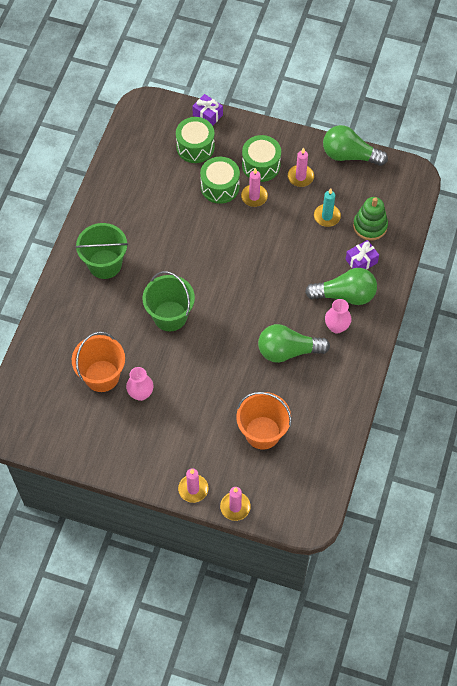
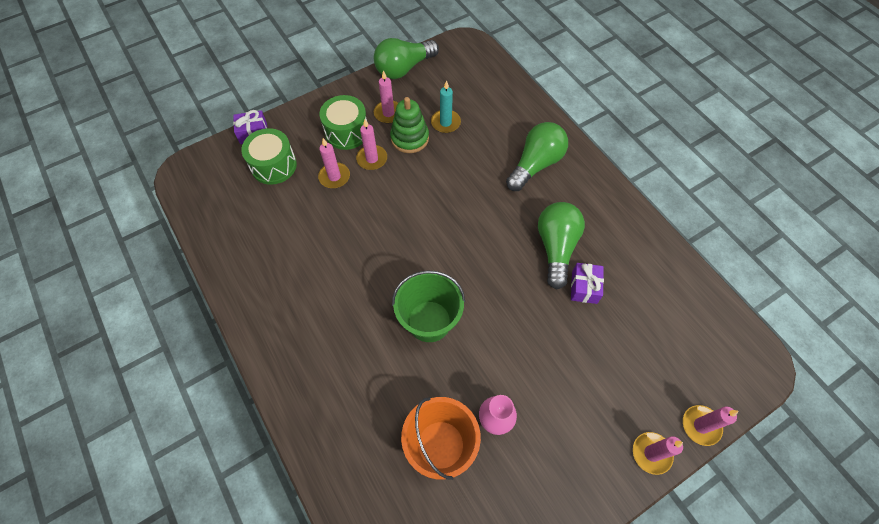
camera: 50 degrees left, 0 degrees up
green bucket [75,223,128,279] -> none
green drum [200,157,240,204] -> pink candle [318,138,350,188]
orange bucket [236,392,292,449] -> none
green light bulb [258,324,330,363] -> green light bulb turned 150 degrees clockwise [538,202,585,289]
pink vase [325,299,352,334] -> none
purple gift [346,240,379,270] -> purple gift moved to [571,263,604,304]
green stacking toy [353,197,388,241] -> green stacking toy moved to [390,97,429,153]

